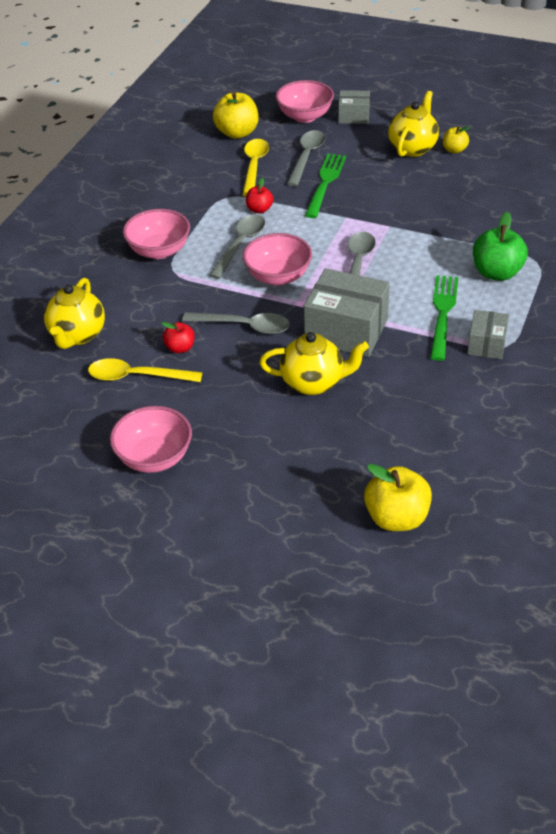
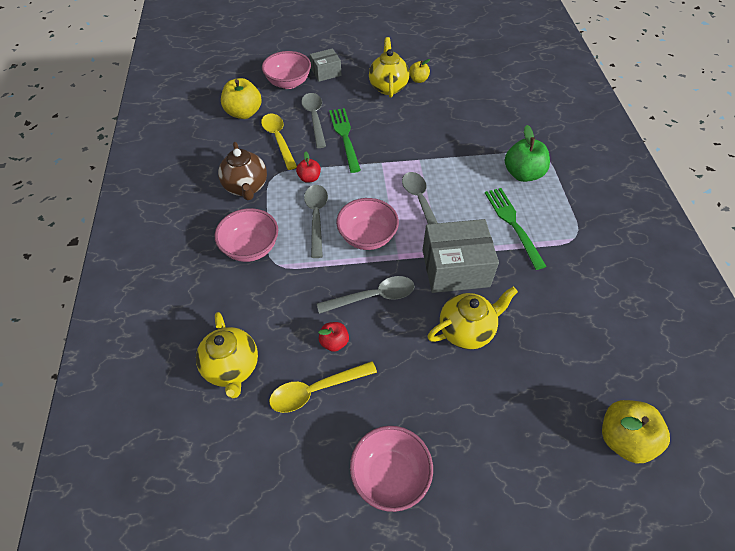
camera: 30 degrees left, 10 degrees up
grey box [467,310,509,359] -> none
none -> brown teapot [218,142,267,200]

